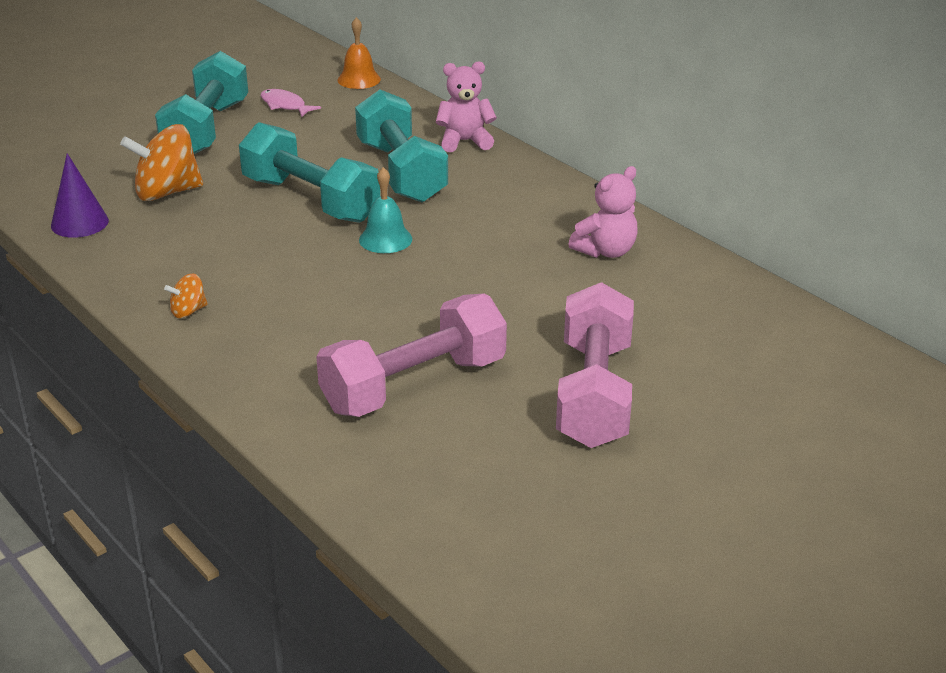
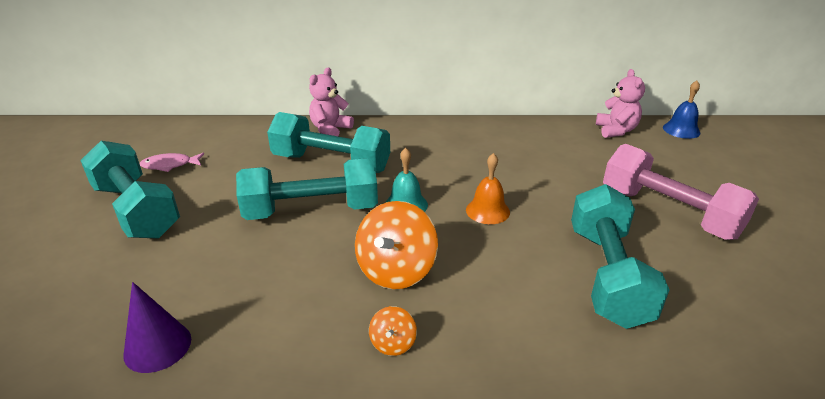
camera: 50 degrees left, 0 degrees up
orange spinning top [120,124,203,201] -> orange spinning top moved to [355,201,438,289]
pink dumbbell [316,294,507,417] -> turquoise dumbbell [571,184,669,329]
orange bell [337,17,381,89] -> orange bell moved to [466,153,510,224]
pink teddy bear [569,166,638,258] -> pink teddy bear moved to [596,69,645,138]
none -> blue bell [663,80,701,139]

